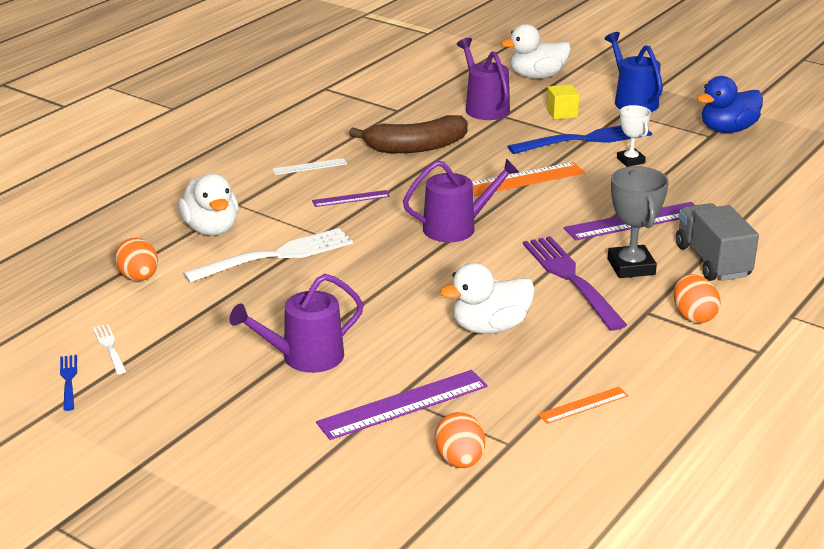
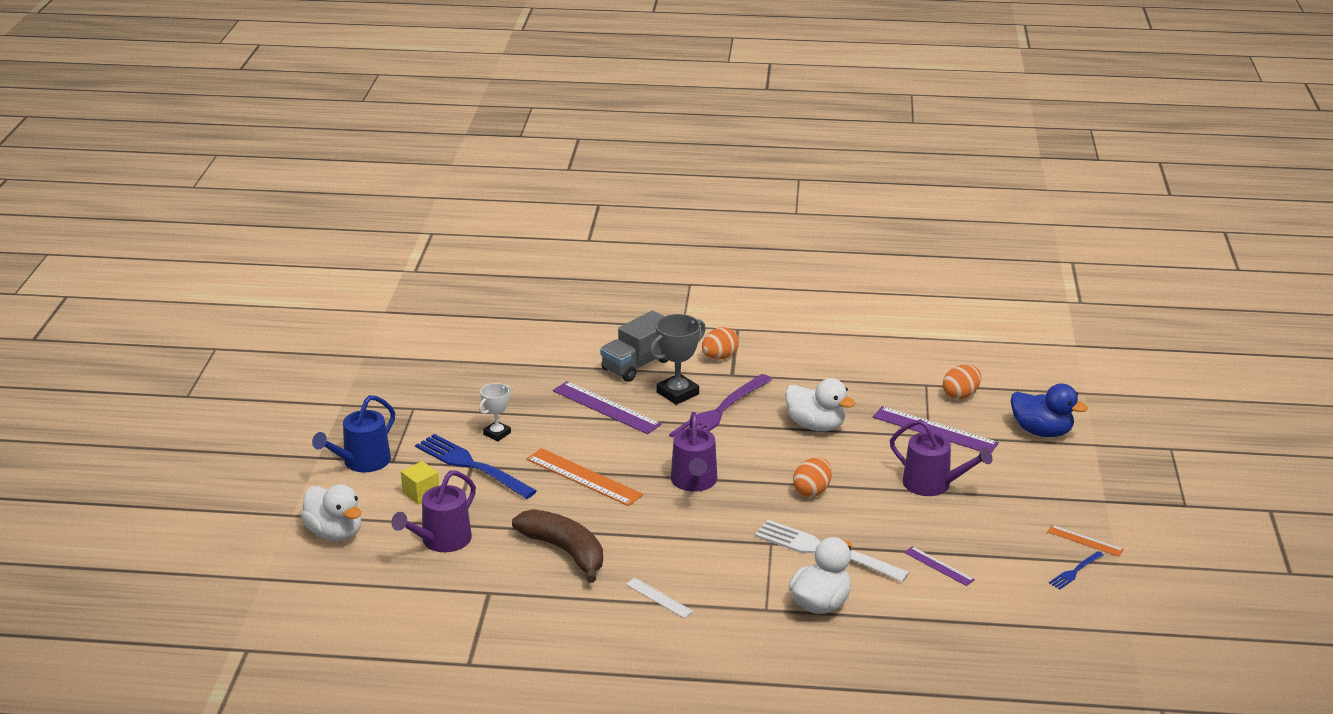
camera: 120 degrees left, 0 degrees up
white fork [93,324,127,374] -> none
orange egg [115,238,158,281] -> orange egg moved to [793,458,832,497]
purple ruler [312,190,390,207] -> purple ruler moved to [904,546,975,586]
purple watering can [403,158,520,242] -> purple watering can turned 135 degrees counterclockwise [671,412,717,492]
orange ruler [538,387,629,424] -> orange ruler moved to [1047,525,1124,557]
blue duck [697,76,763,133] -> blue duck moved to [1011,383,1088,437]

